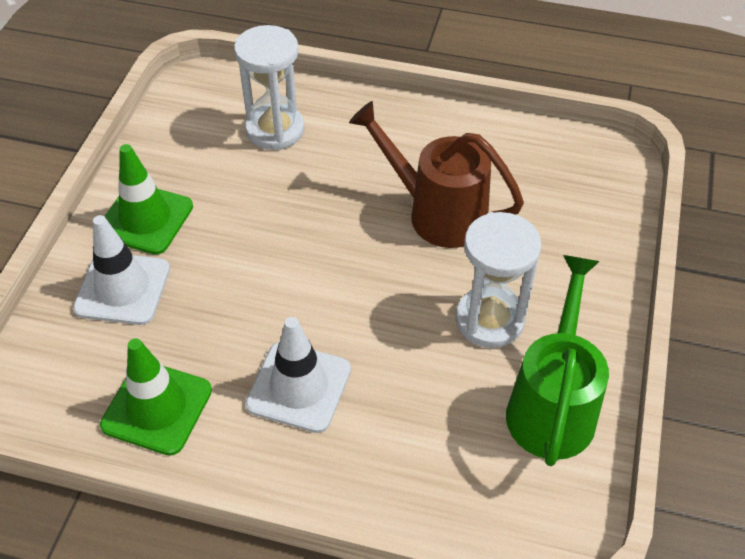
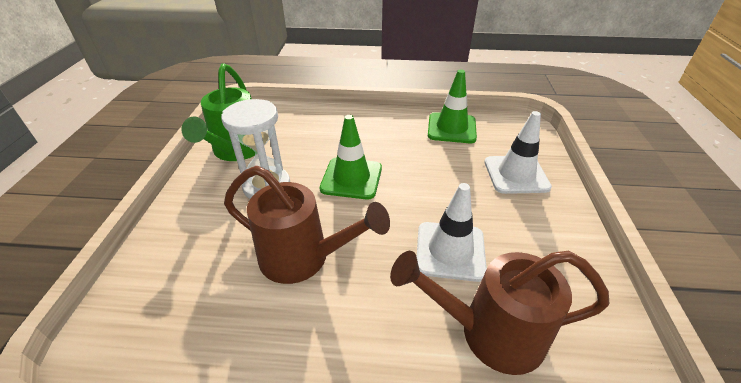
camera: 170 degrees right, 10 degrees down
green traffic cone [104,144,193,255] -> green traffic cone moved to [320,115,382,200]
white hourglass [234,25,304,150] -> brown watering can [390,251,609,375]
white traffic cone [245,317,351,433] -> white traffic cone moved to [417,183,487,282]

